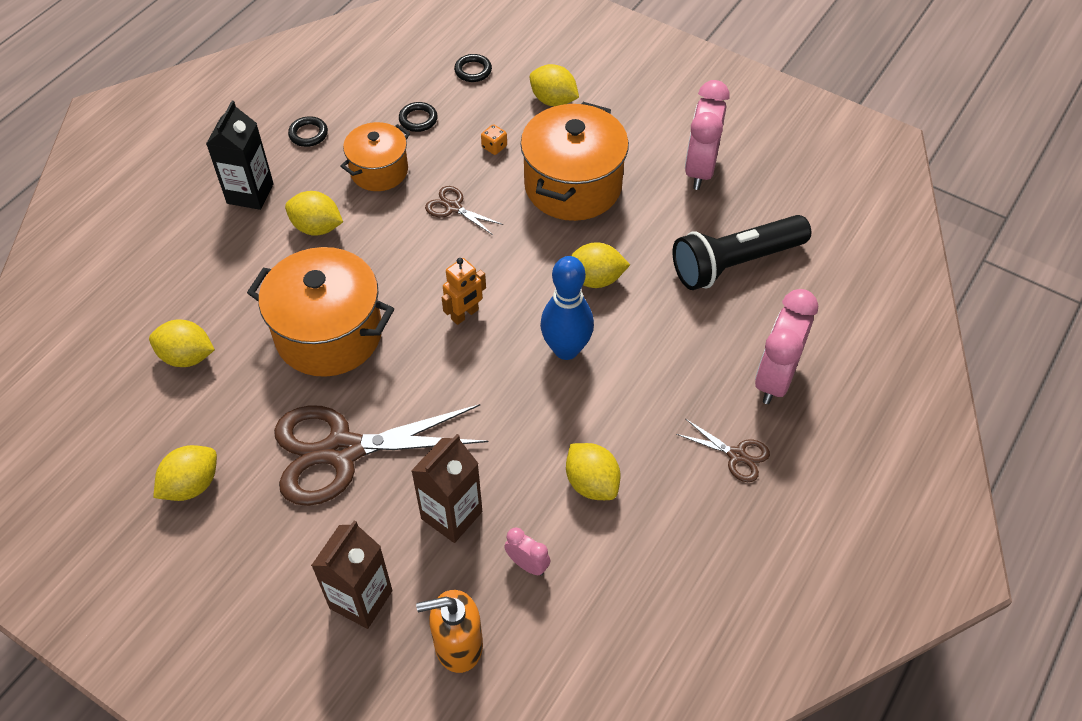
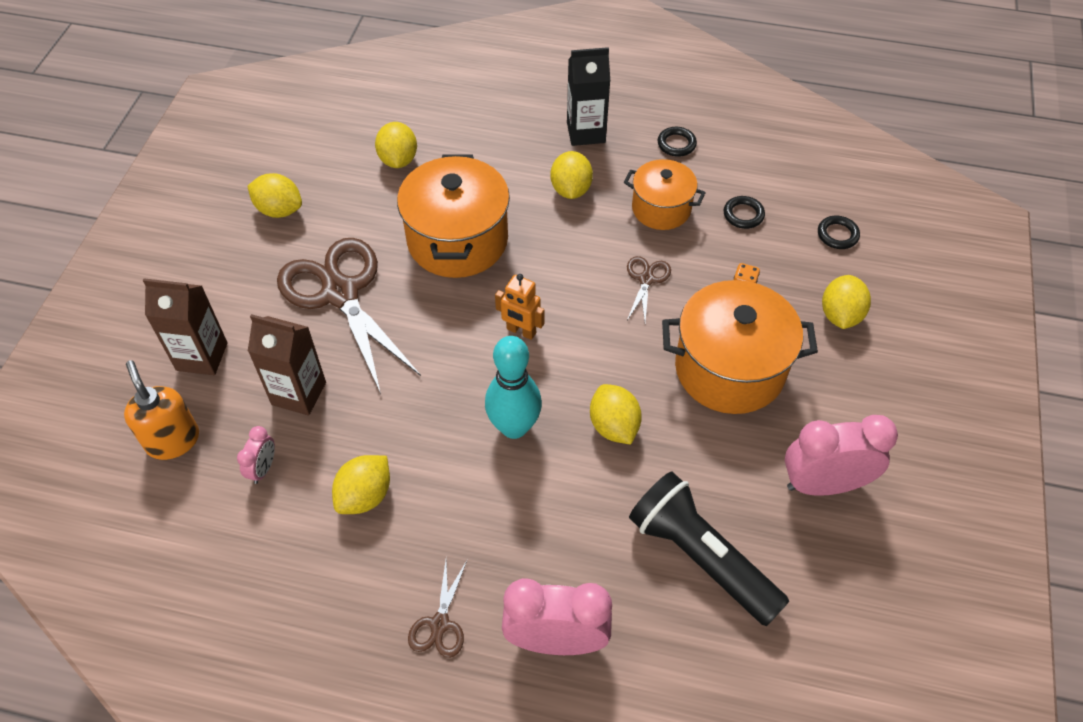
camera: 70 degrees right, 0 degrees up
blue bowling pin [540,256,594,360] -> turquoise bowling pin [485,336,542,439]

